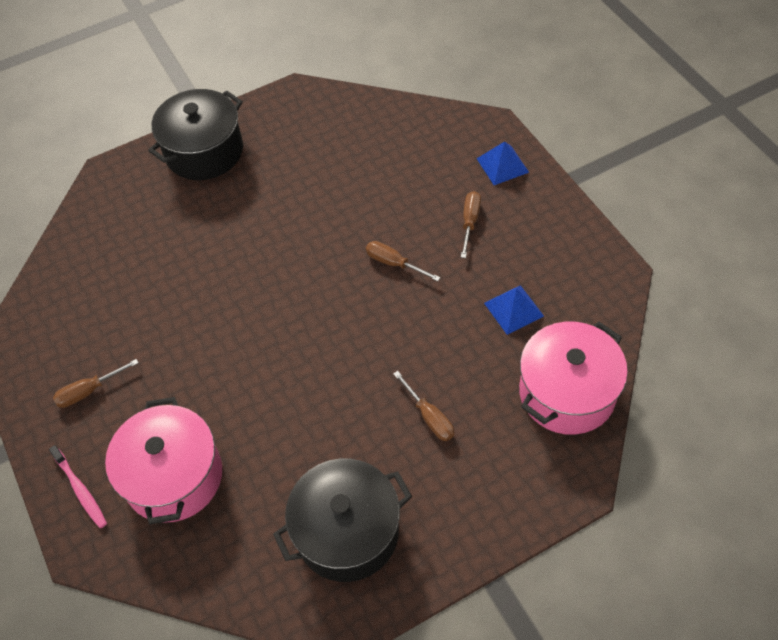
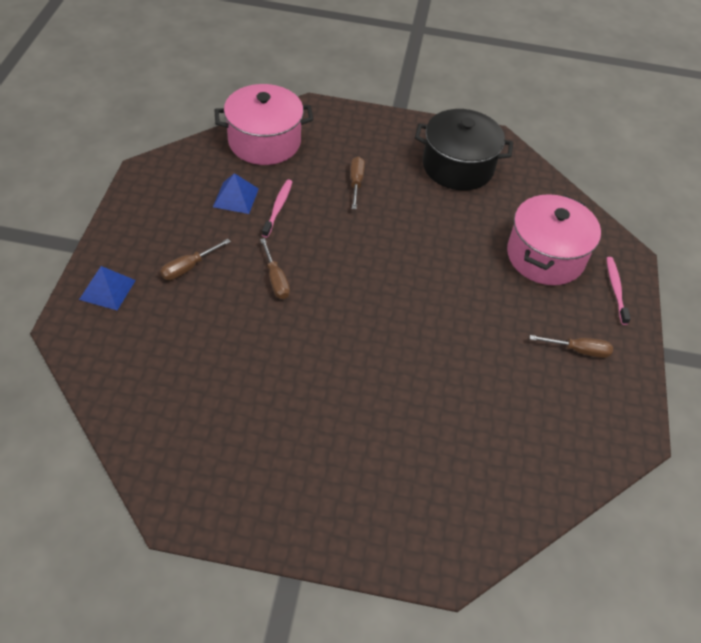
camera: 150 degrees left, 5 degrees down
black pot [148,89,243,180] -> none
none -> pink toothbrush [262,179,292,238]

